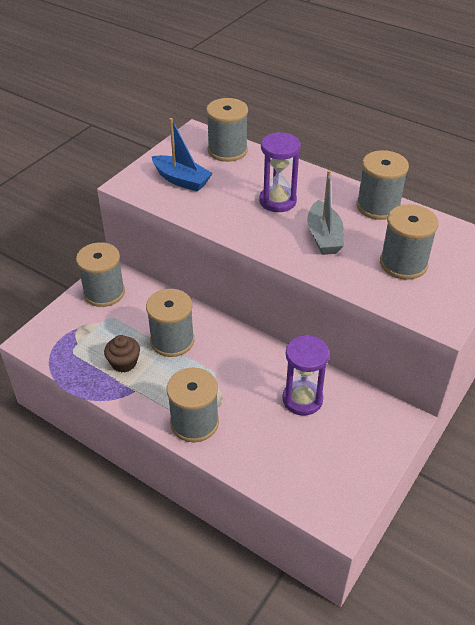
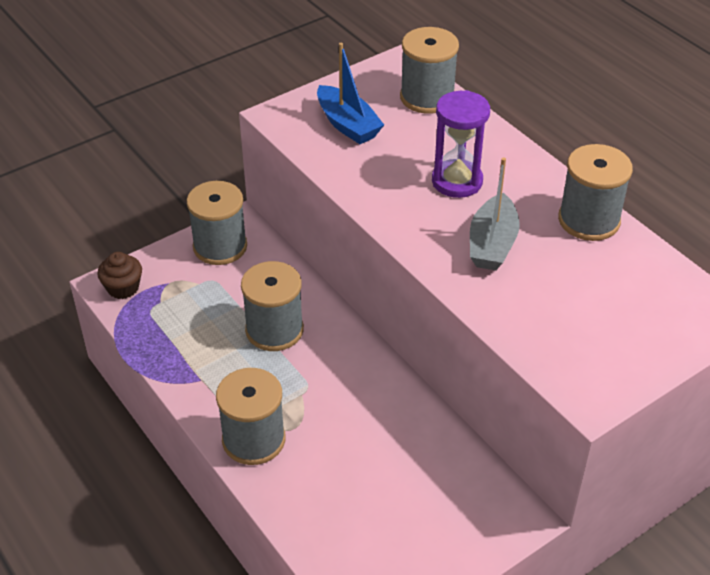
camera: 20 degrees right, 0 degrees up
brown cupcake [104,335,140,372] -> brown cupcake moved to [97,252,142,299]
purple hourglass [282,335,329,416] -> none
grey spool [380,204,439,280] -> none

